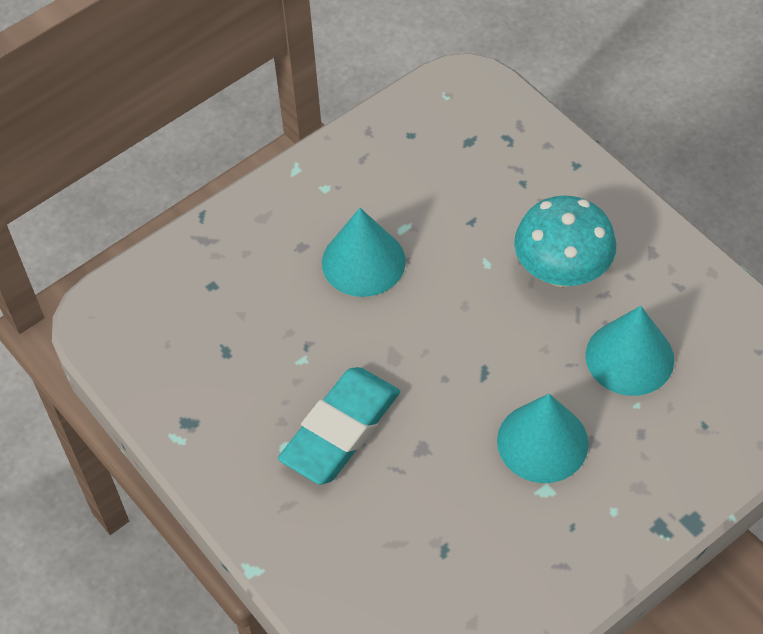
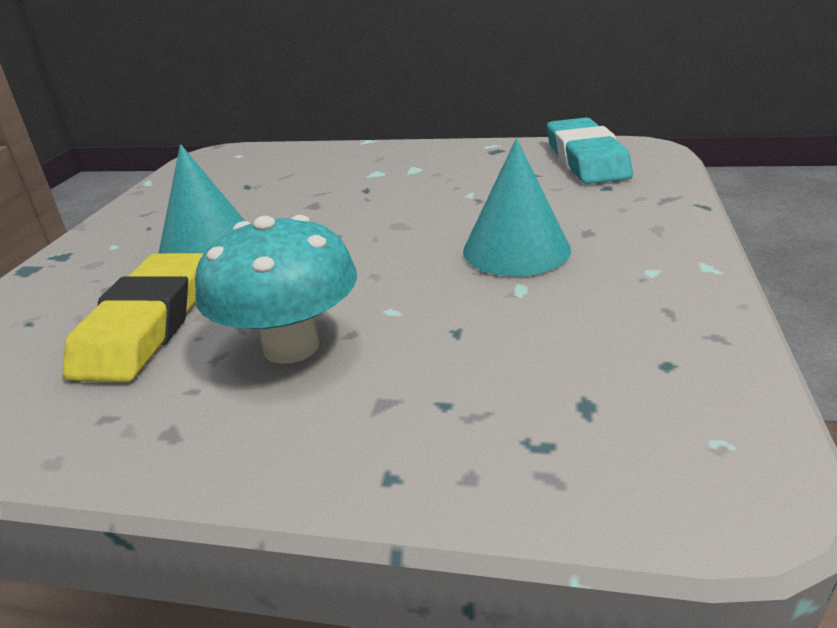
camera: 140 degrees right, 25 degrees down
turquoise eraser [278,367,400,485] -> turquoise eraser moved to [547,117,633,184]
turquoise cone [586,306,674,396] -> yellow eraser [63,253,204,382]

